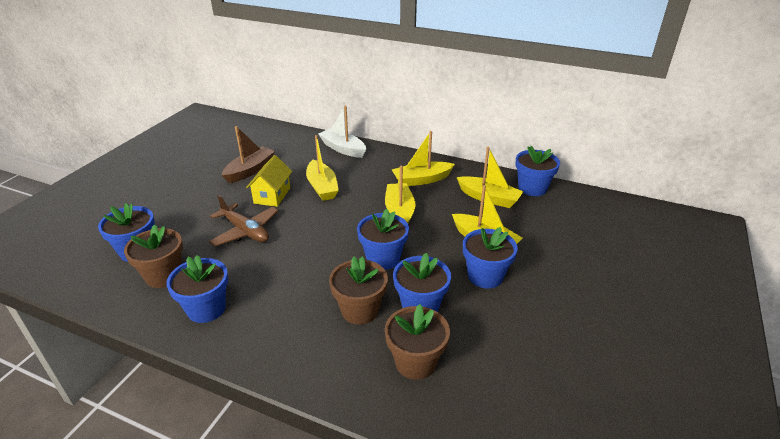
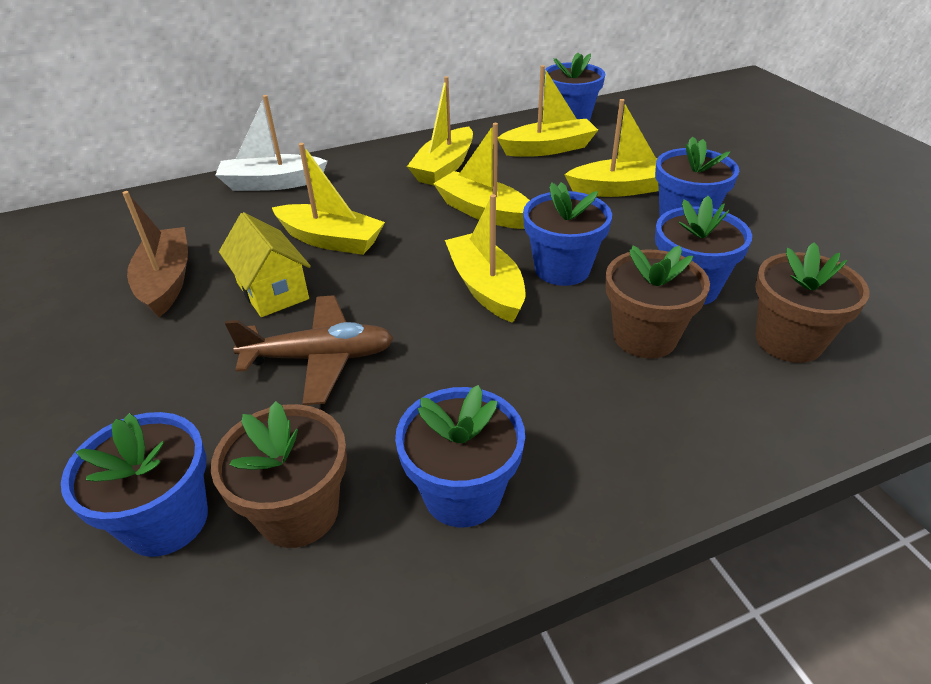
camera: 45 degrees left, 5 degrees up
none -> yellow boat [445,194,525,323]

